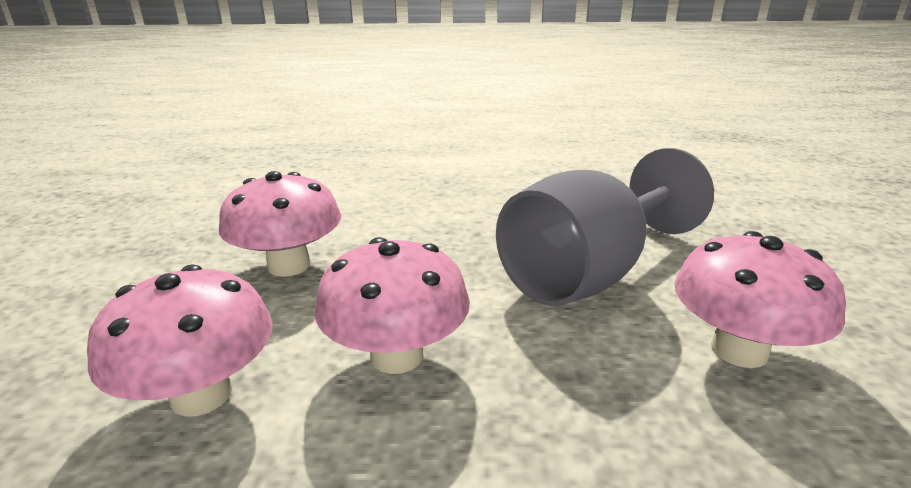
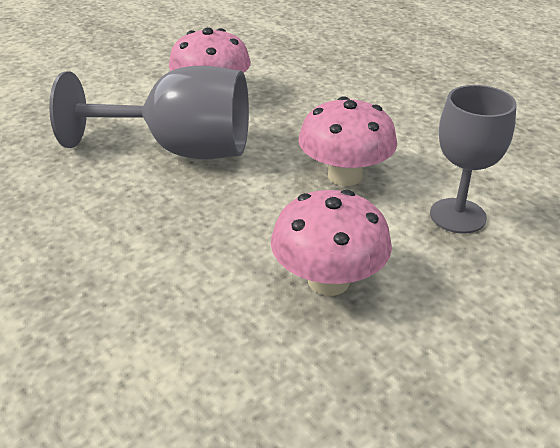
camera: 130 degrees left, 10 degrees up
pink mushroom [87,265,272,417] -> grey goblet [430,85,517,234]

